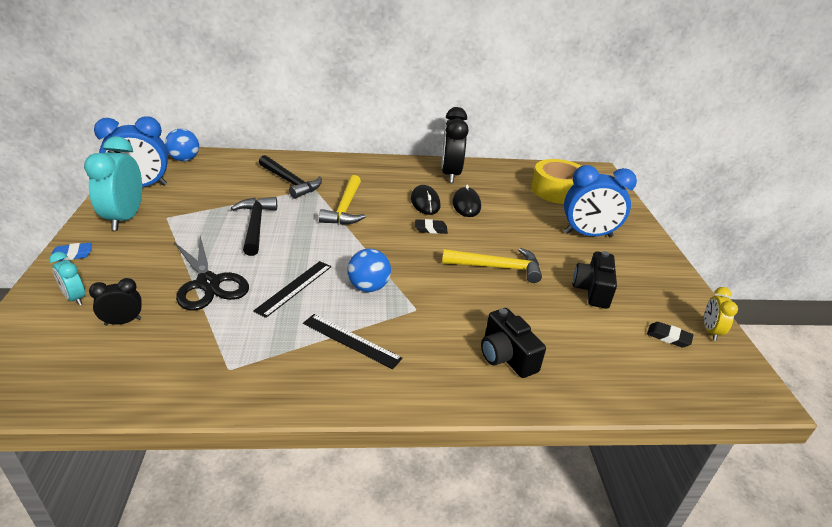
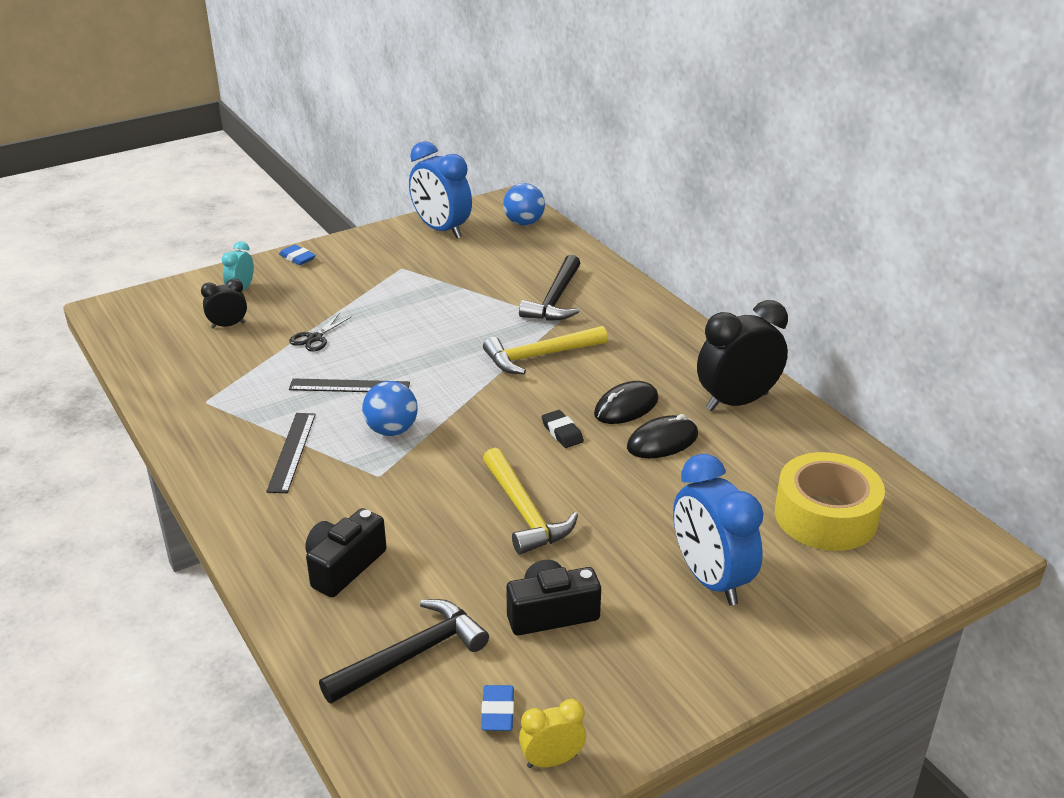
camera: 65 degrees right, 0 degrees up
turquoise clock [84,136,142,231] -> none
black clock [89,278,142,326] -> black clock turned 60 degrees counterclockwise [201,279,247,328]
black scissors [174,236,249,311] -> black scissors [289,313,352,351], size x0.52
black hammer [231,197,277,256] -> black hammer moved to [319,599,489,704]
black eraser [647,322,693,347] -> blue eraser [481,685,514,731]

